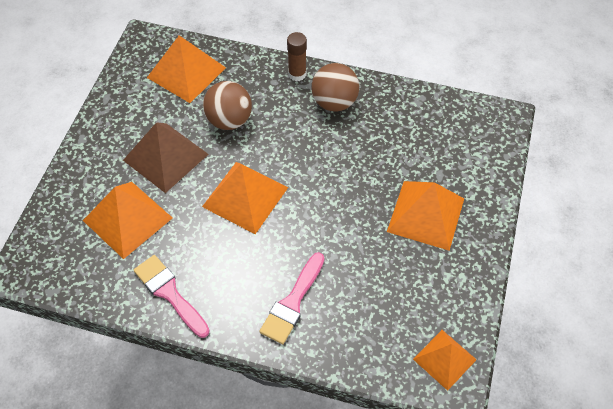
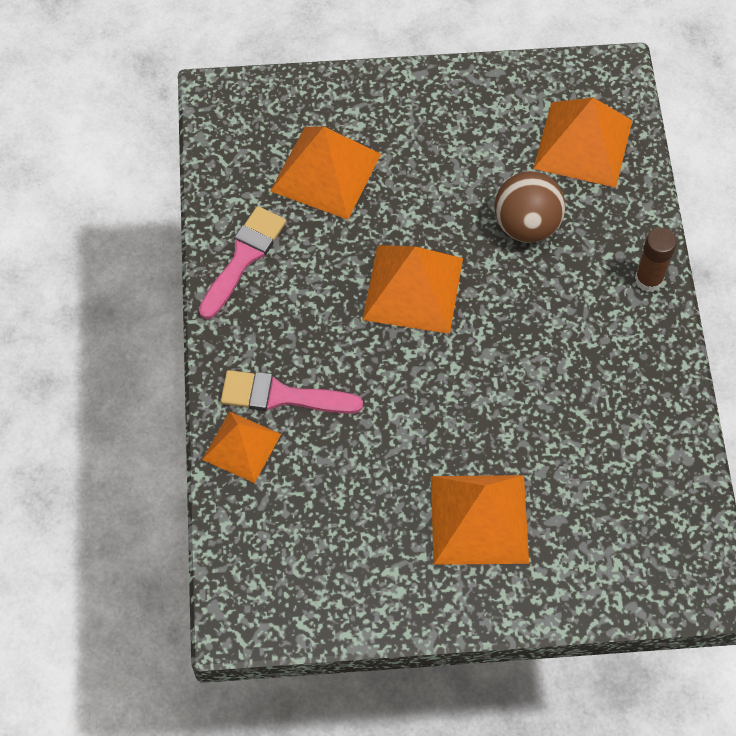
camera: 70 degrees right, 5 degrees up
brown pyramid [123,122,209,193] -> none
brown ball [312,63,359,112] -> none
orange pyramid [413,330,477,391] -> orange pyramid moved to [202,411,281,483]

